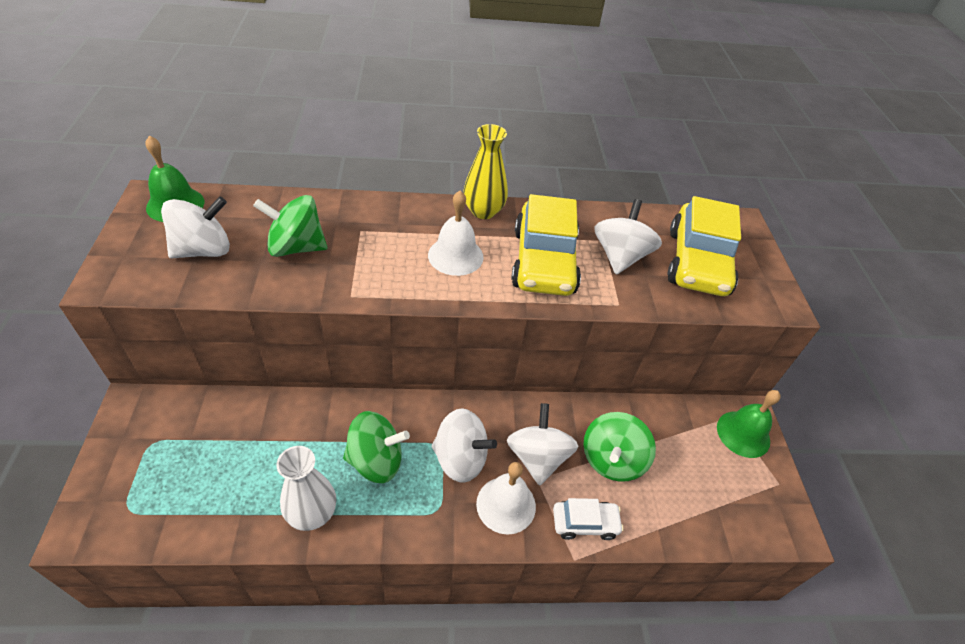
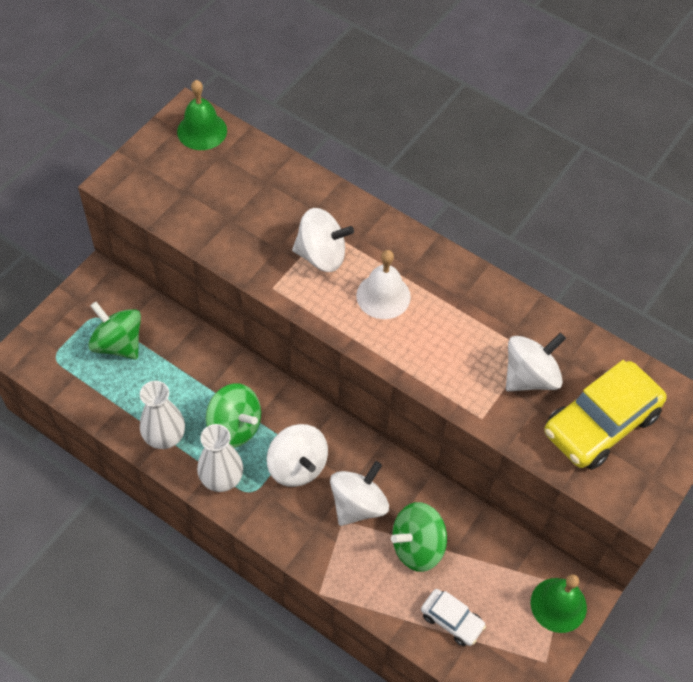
camera: 40 degrees right, 10 degrees up
white spinning top [161,196,230,258] -> white spinning top moved to [292,208,354,272]
green spinning top [253,195,327,257] -> green spinning top moved to [88,302,141,359]
yellow vase [463,124,508,219] -> none
white bell [476,462,536,535] -> none
yellow car [511,194,581,296] -> none
white car [553,498,624,540] -> white car moved to [421,589,486,646]
none -> white vase [197,424,243,492]

